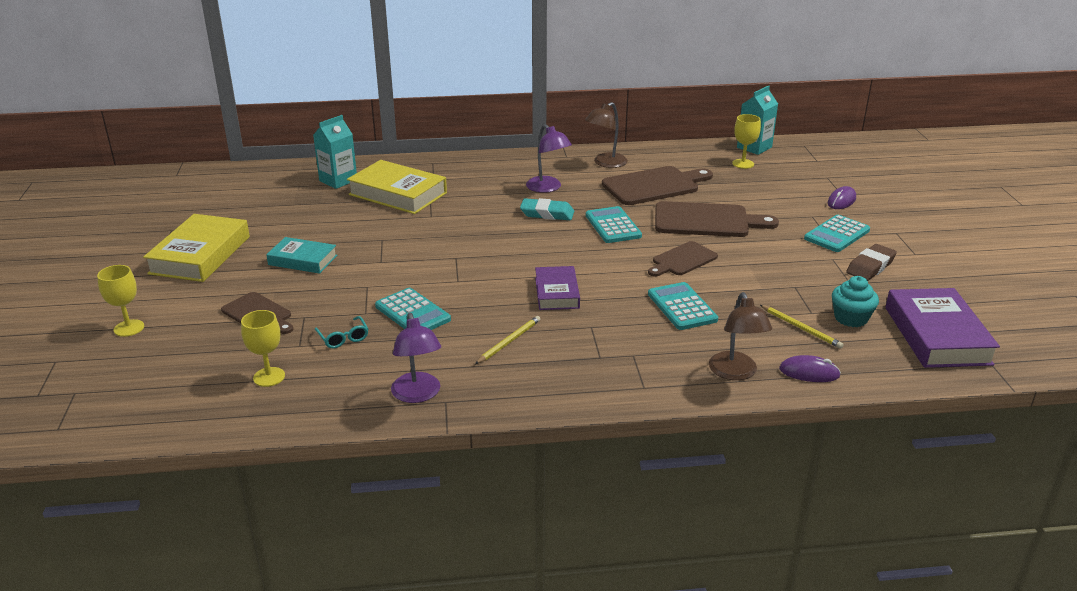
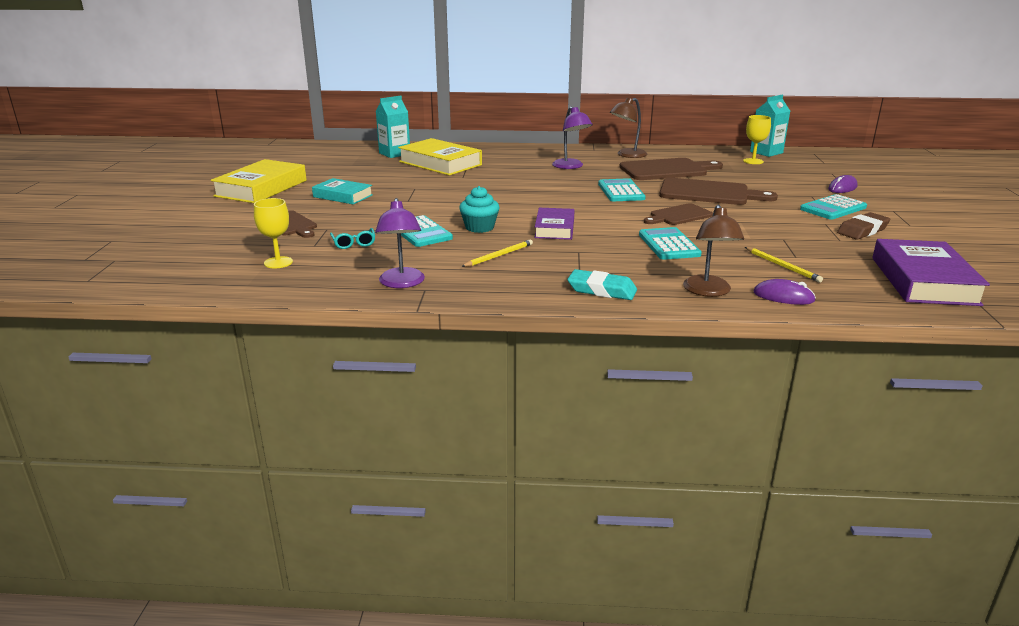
camera: 10 degrees right, 5 degrees down
yellow goblet [97,265,144,337] -> none
turquoise eraser [520,198,574,220] -> turquoise eraser moved to [568,269,637,300]
turquoise cupcake [832,276,879,327] -> turquoise cupcake moved to [459,186,499,233]

